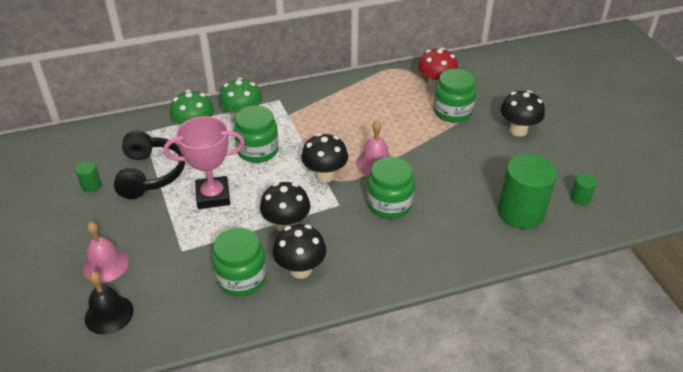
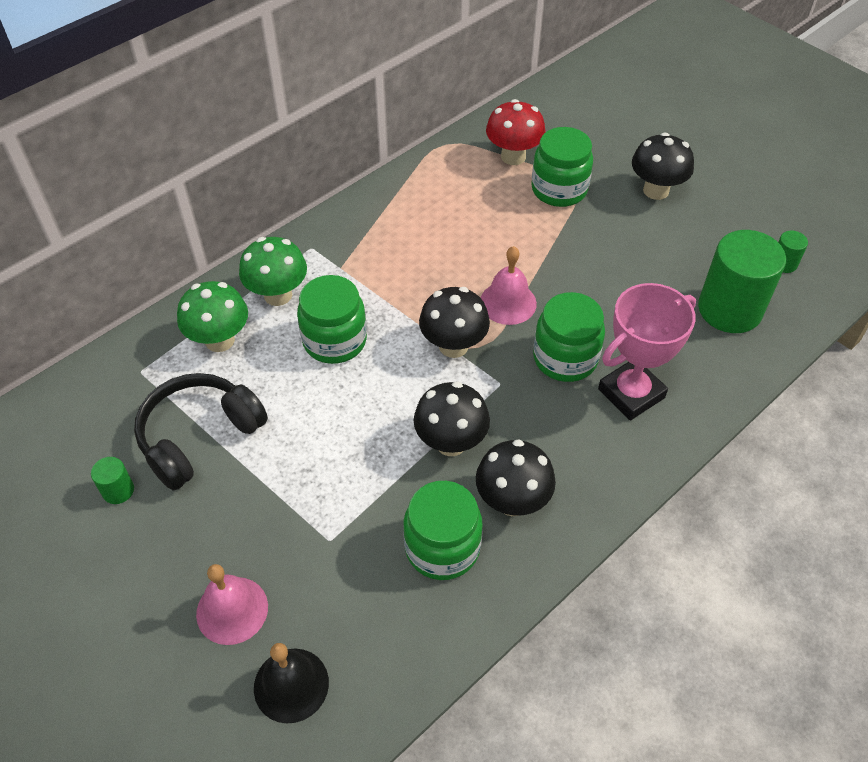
camera: 25 degrees left, 10 degrees up
black headphones [114,131,185,199] -> black headphones turned 105 degrees counterclockwise [134,373,268,490]
pink trophy [164,116,245,209] -> pink trophy moved to [598,283,696,420]

